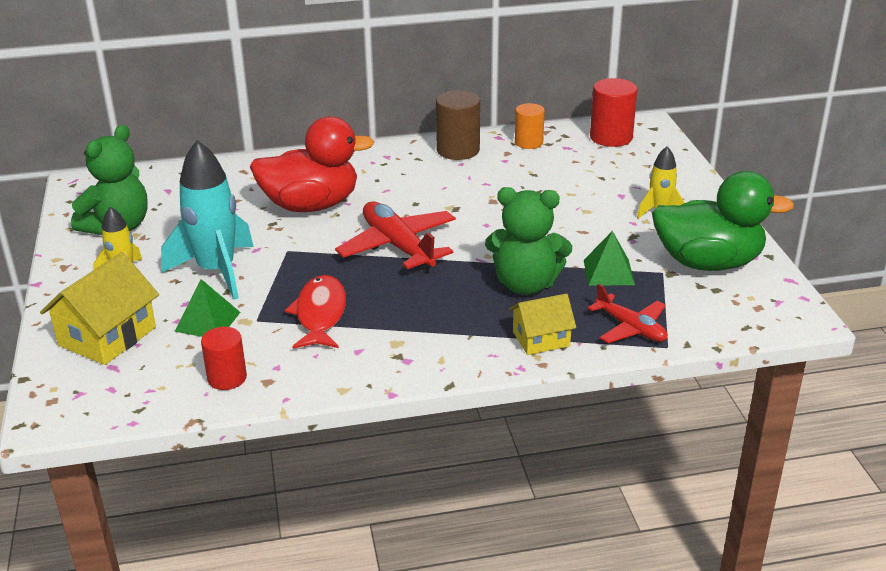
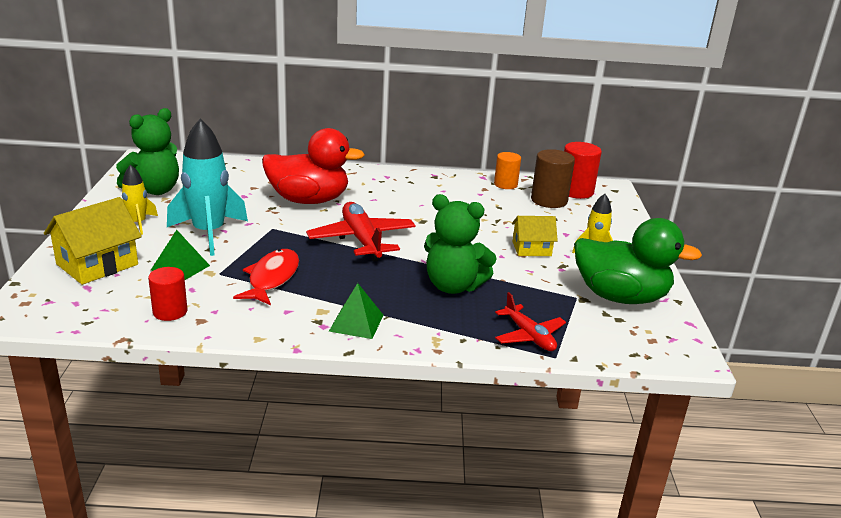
camera: 10 degrees right, 5 degrees down
brown cylinder [436,90,480,160] -> brown cylinder moved to [531,149,575,208]
yellow house [509,293,576,355] -> yellow house moved to [512,216,558,256]
green pyramid [584,231,635,286] -> green pyramid moved to [329,283,384,339]

